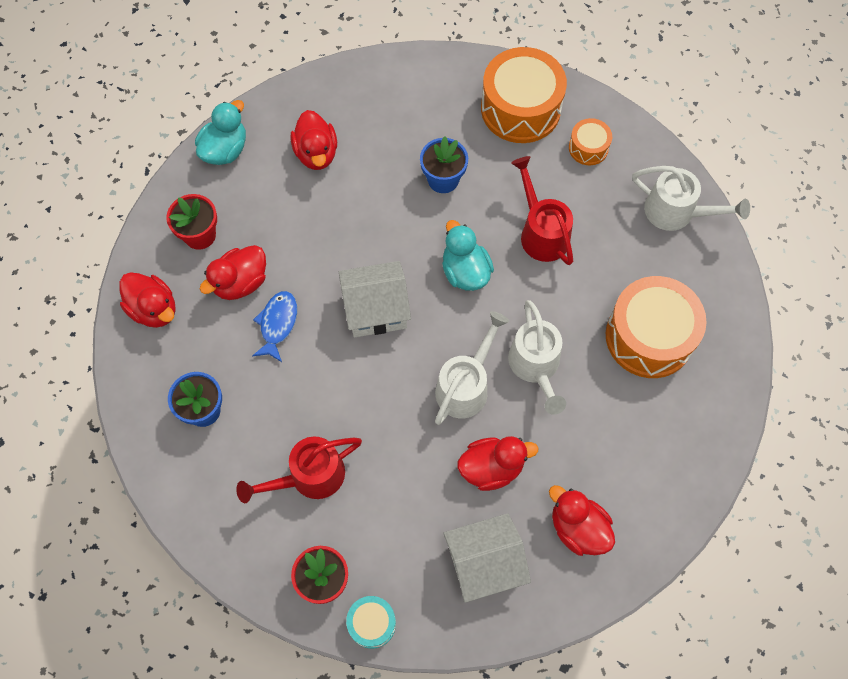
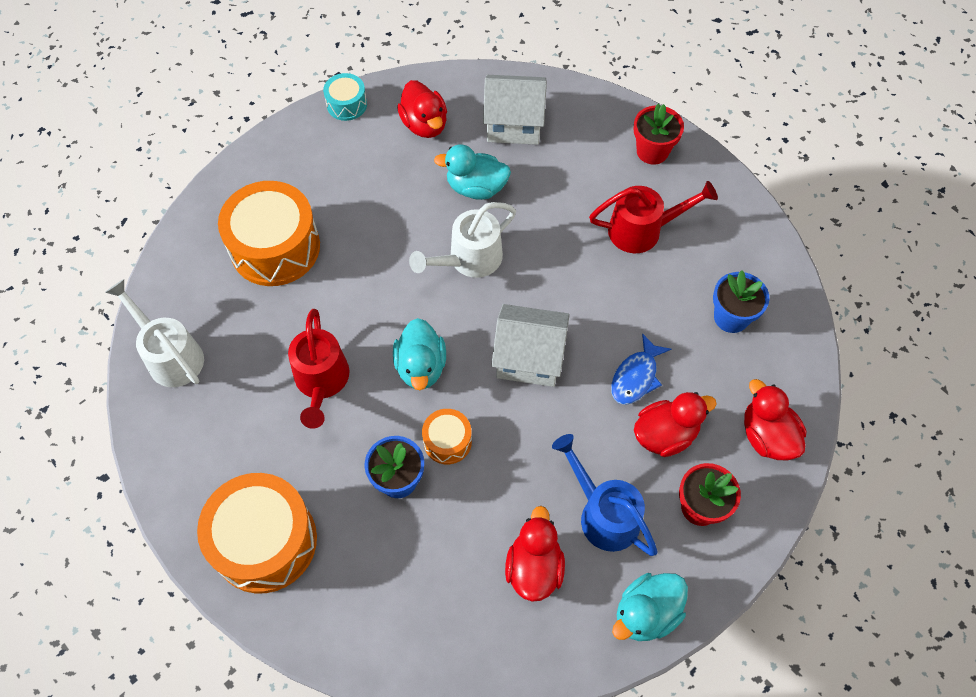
camera: 160 degrees left, 5 degrees down
turquoise drum [346,596,396,649] -> turquoise drum moved to [323,73,367,121]
red duck [458,436,539,491] -> turquoise duck [434,144,511,200]
white watering can [508,300,566,415] -> none
orange drum [569,118,612,165] -> orange drum moved to [422,409,472,464]
none -> blue watering can [552,434,658,556]

